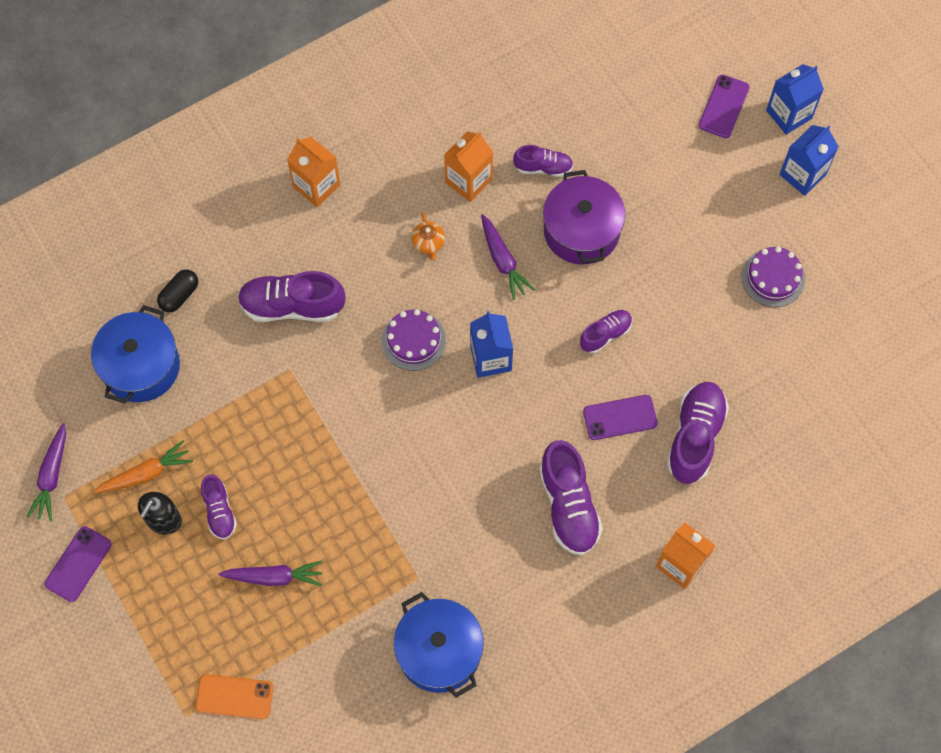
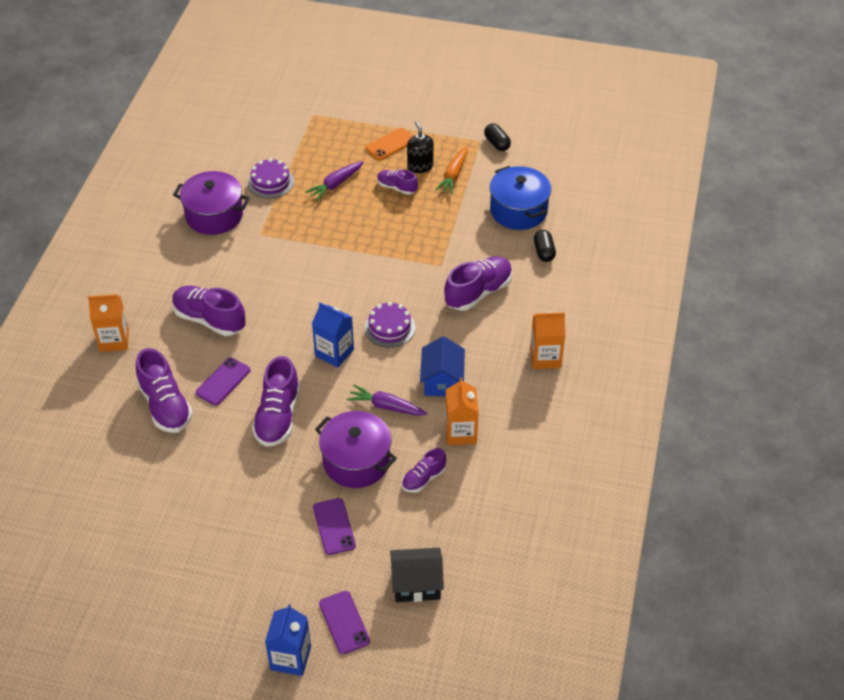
camera: 135 degrees right, 20 degrees down
purple carrot [27,423,66,521] -> black capsule [484,123,511,151]
purple phone [45,526,112,602] -> purple phone moved to [313,498,356,555]
orange phone [195,674,273,719] -> orange phone moved to [366,128,413,160]
blue pot [394,592,484,698] -> purple pot [173,171,250,235]
orange teapot [411,212,445,260] -> blue house [420,336,465,396]
purple shoe [580,310,632,353] -> purple shoe [252,356,300,447], size x1.75
purple cake [742,246,805,307] -> purple cake moved to [248,158,294,199]
blue carton [780,125,839,196] -> none
none -> black house [390,548,444,602]

